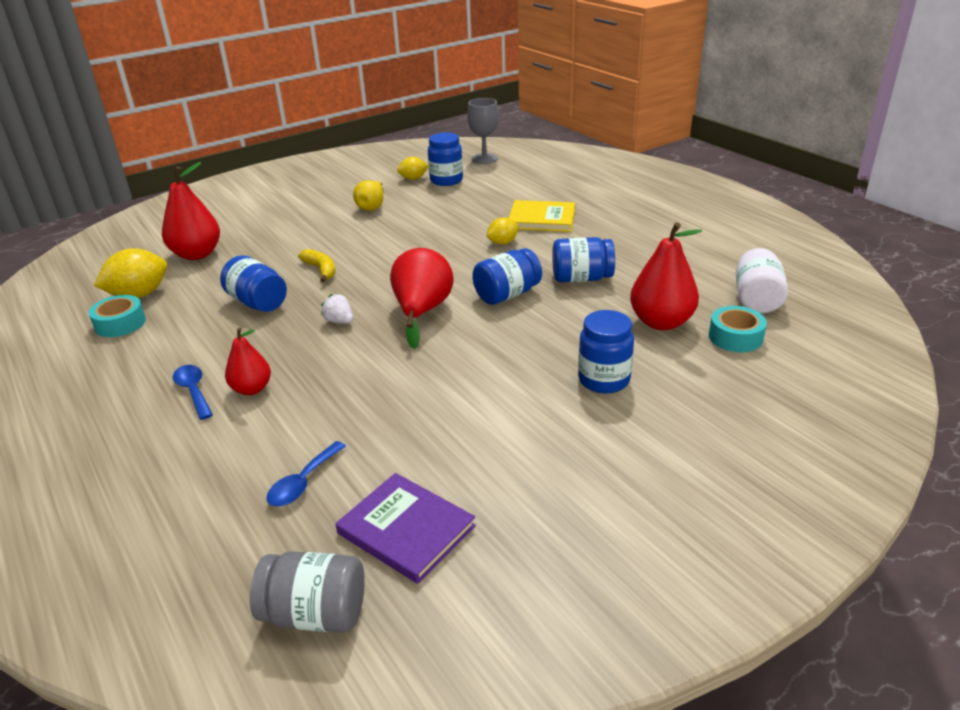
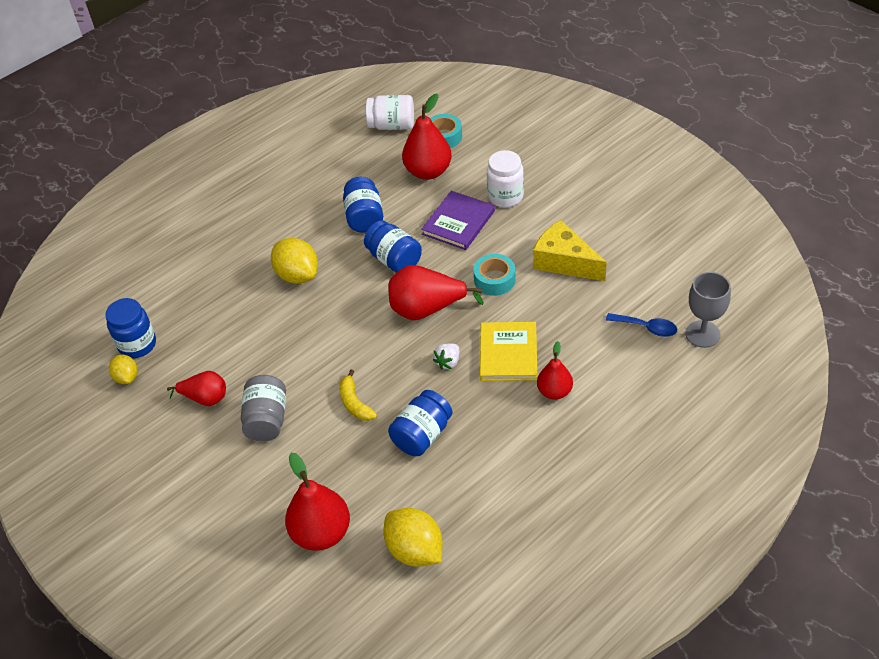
camera: 95 degrees left, 15 degrees up
turquoise tape [89,295,146,337] -> turquoise tape moved to [473,254,516,296]
blue spoon [173,365,213,420] -> none
grey jar [250,551,365,633] -> grey jar moved to [241,375,286,442]
yellow banana [298,249,335,282] -> yellow banana turned 75 degrees counterclockwise [339,370,377,421]
purple book [336,473,476,584] -> purple book moved to [421,191,495,250]
yellow pear [353,180,383,211] -> red pear [167,371,226,406]
grey goblet [467,98,499,164] -> grey goblet moved to [685,272,731,348]
yellow lemon [487,217,519,245] -> yellow lemon [271,238,318,284], size x1.70
yellow book [509,200,575,232] -> yellow book moved to [480,322,537,381]
blue jar [578,310,634,394] -> white jar [487,150,524,208]
none -> yellow cheese [533,220,607,281]

